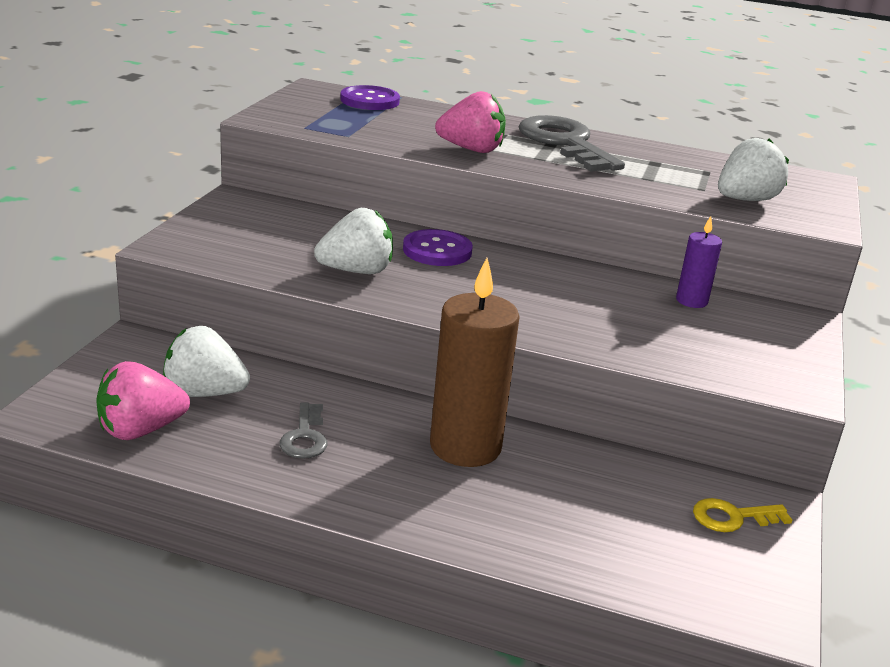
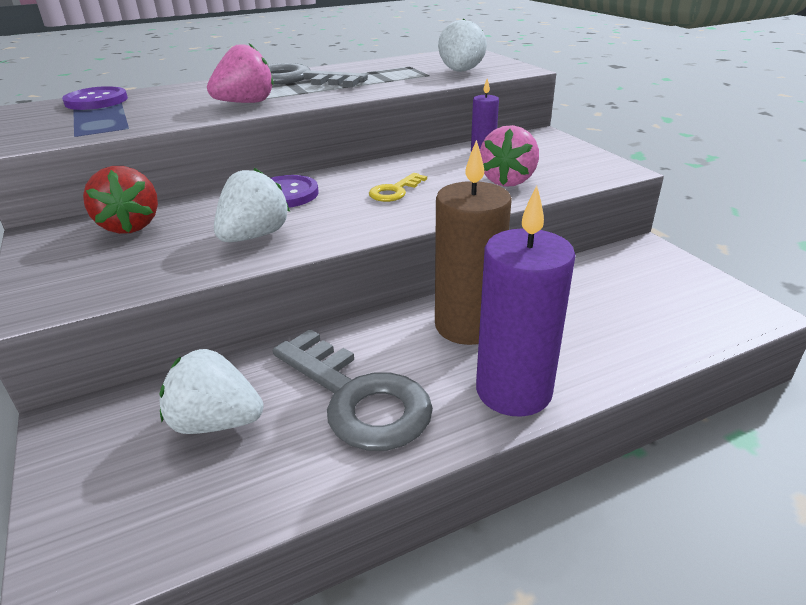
camera: 40 degrees left, 5 degrees up
pink strawberry [97,361,190,440] -> pink strawberry moved to [480,125,539,187]
white strawberry [163,326,250,397] -> white strawberry turned 45 degrees clockwise [159,349,263,434]
grey key [279,403,327,459] -> grey key [273,329,433,451], size x2.05
yellow key [693,498,792,532] -> yellow key moved to [369,173,427,202]
none -> red strawberry [83,166,158,234]
none -> purple candle [476,185,576,417]

